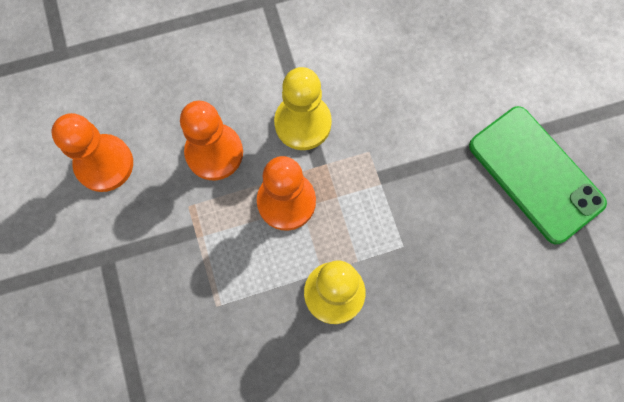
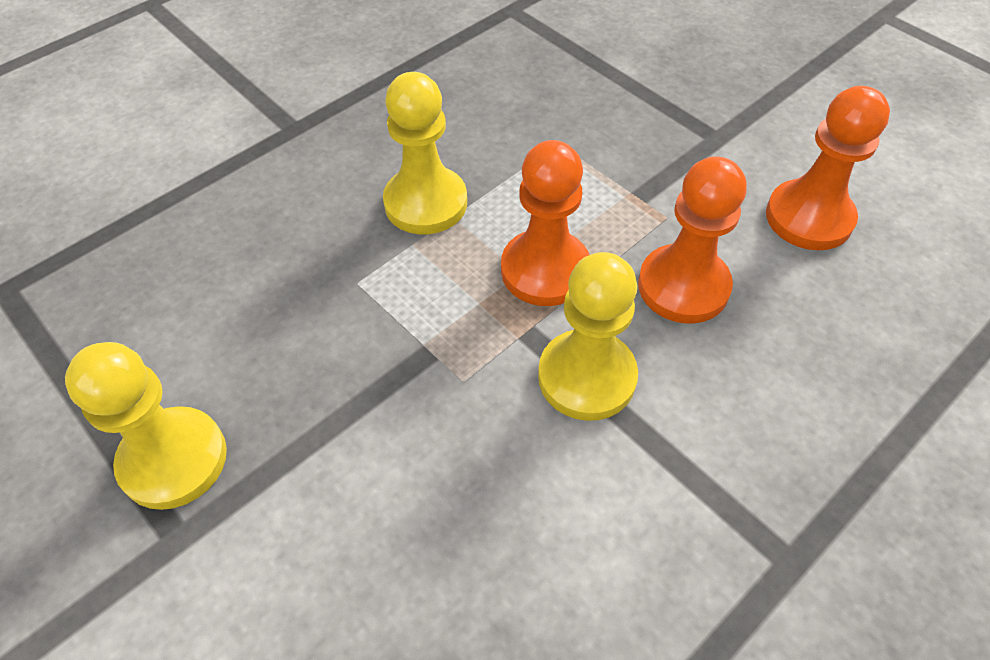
camera: 155 degrees right, 20 degrees down
green phone [469,106,607,244] -> yellow pawn [65,342,227,510]

